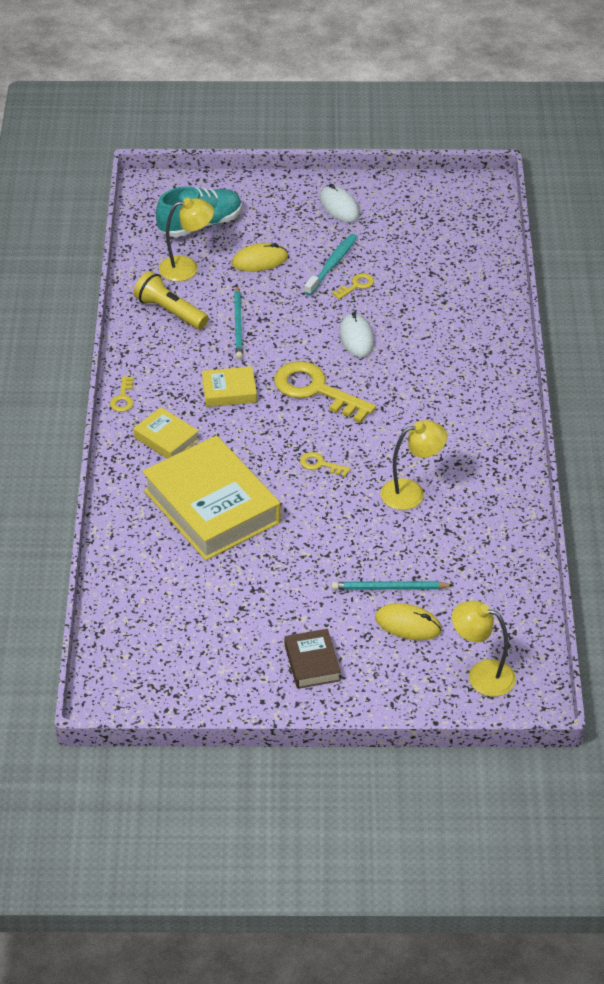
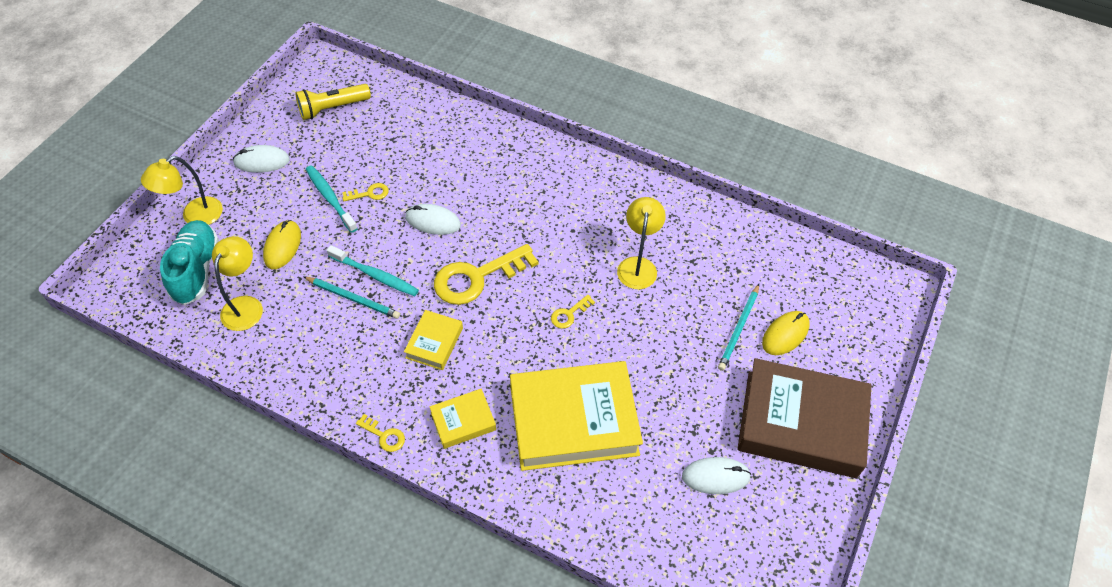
camera: 65 degrees left, 10 degrees up
yellow flashlight [134,271,209,330] -> yellow flashlight moved to [295,84,371,120]
brown book [285,629,341,689] -> brown book [737,358,871,478], size x2.14
yellow key [332,273,374,299] -> yellow key turned 90 degrees clockwise [342,183,389,201]
yellow lamp [452,601,516,697] -> yellow lamp moved to [141,156,223,225]
none -> turquoise toothbrush [327,245,419,296]
none -> white mouse [682,457,751,494]

